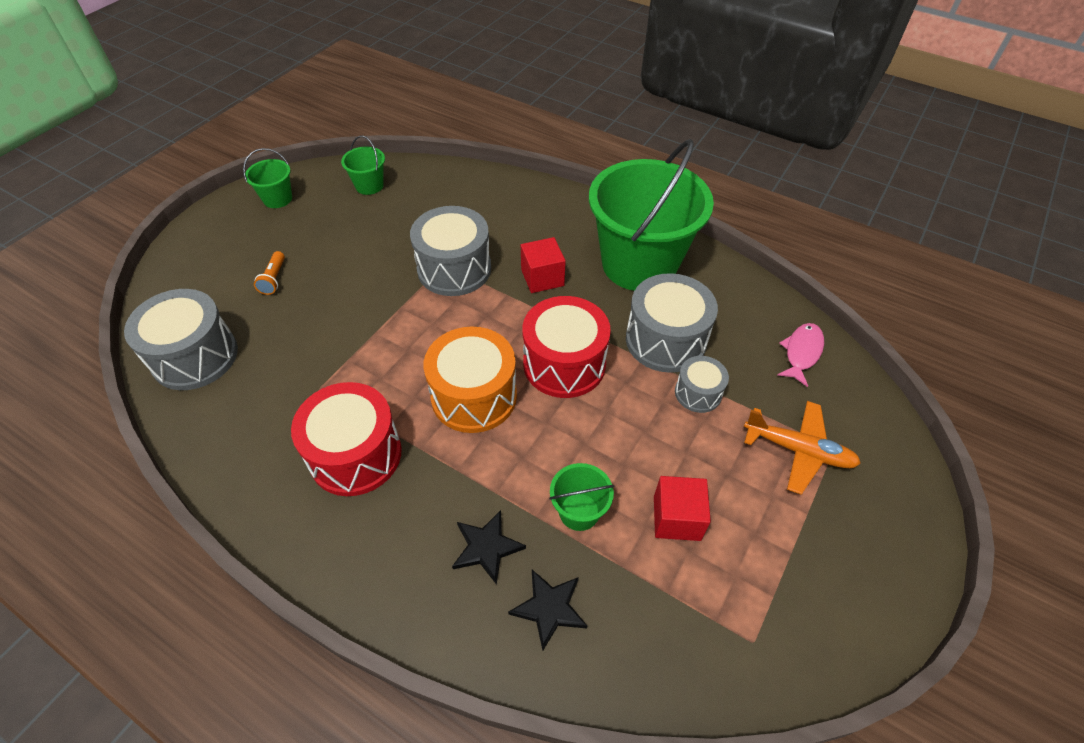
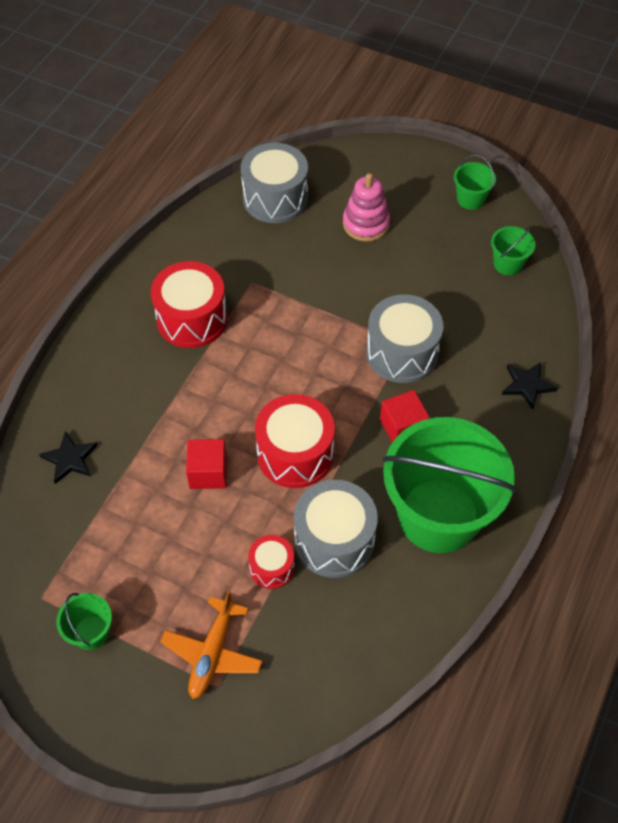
camera: 85 degrees right, 5 degrees up
orange flashlight [254,251,285,295] -> pink stacking toy [343,173,390,242]
orange drum [424,327,517,433] -> none
black star [452,510,526,585] -> black star moved to [502,362,557,410]
green bucket [549,463,614,531] -> green bucket moved to [56,593,112,650]
red cube [654,476,711,541] -> red cube moved to [186,439,227,489]
grey drum [675,356,729,413] -> red drum [248,535,294,589]
pink fish [778,323,824,387] -> none

